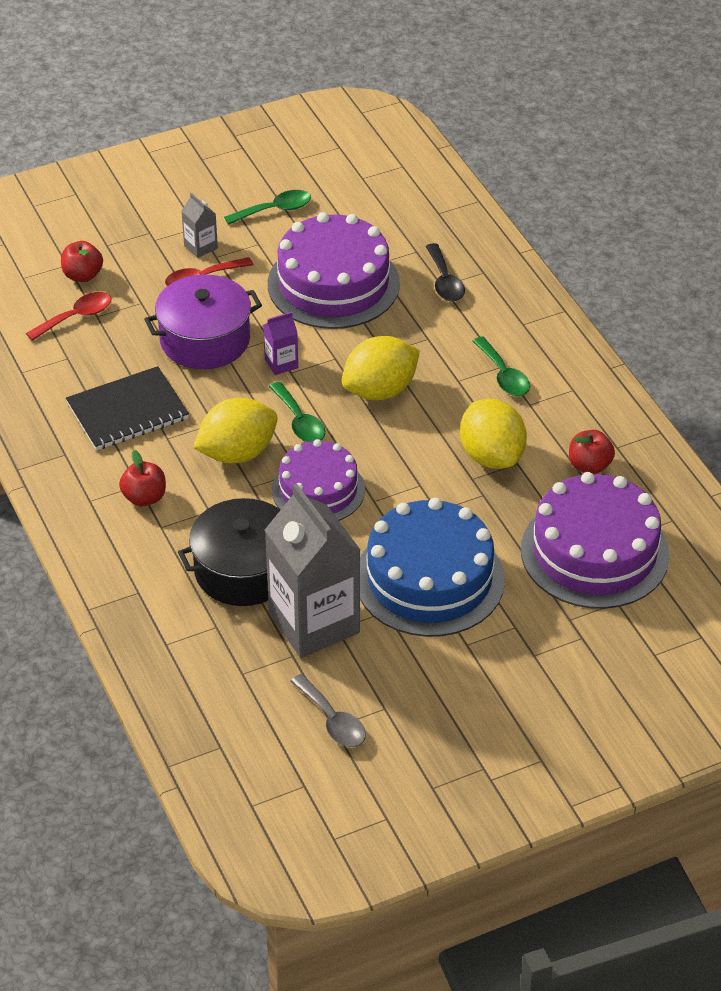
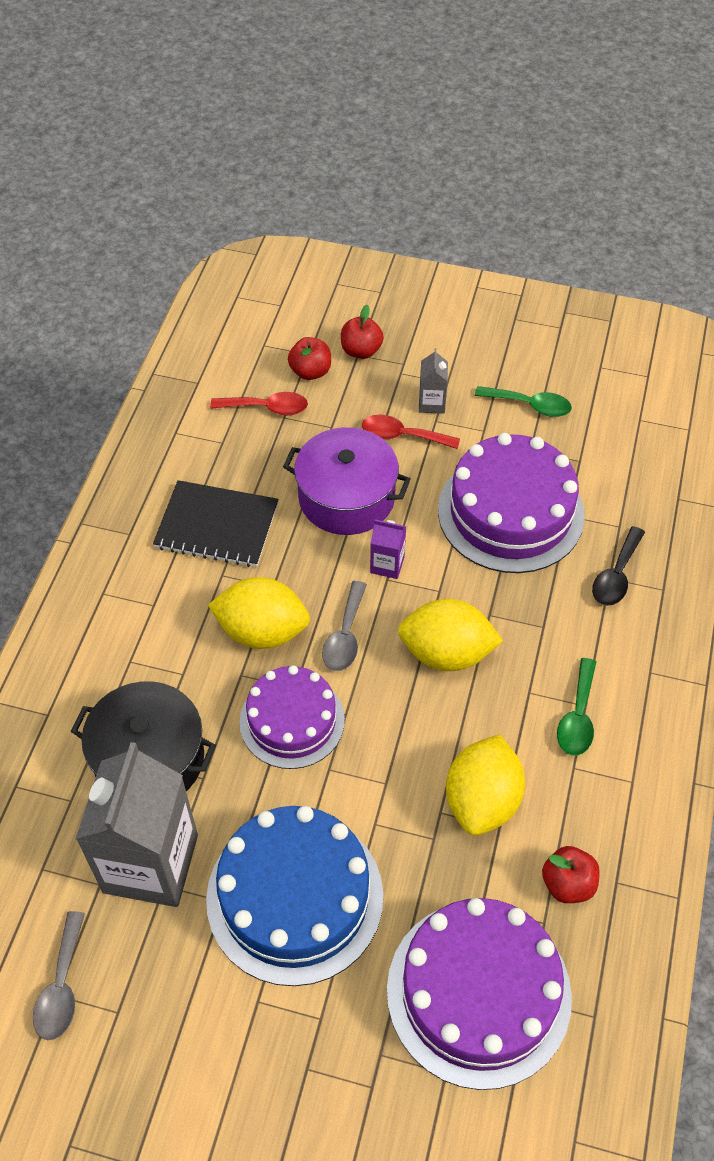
camera: 40 degrees right, 10 degrees up
red apple [119,450,166,506] -> red apple moved to [341,305,384,359]
green spoon [269,382,326,442] -> grey spoon [322,581,367,671]

